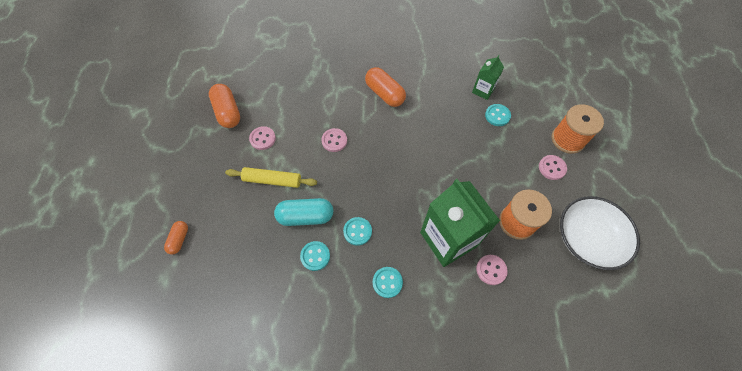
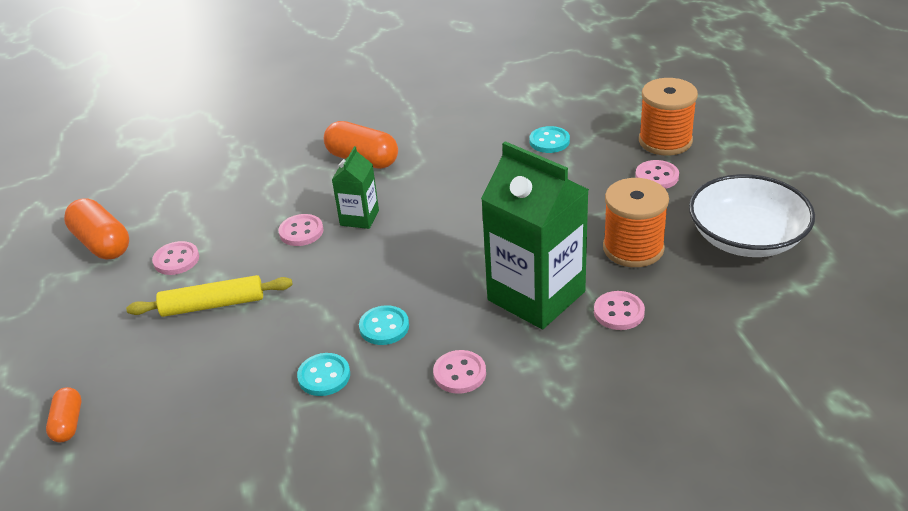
camera: 15 degrees left, 25 degrees down
turquoise capsule [274,198,333,226] -> none
turquoise button [373,267,403,298] -> pink button [433,350,486,394]
green carton [472,55,504,100] -> green carton moved to [332,146,379,229]

